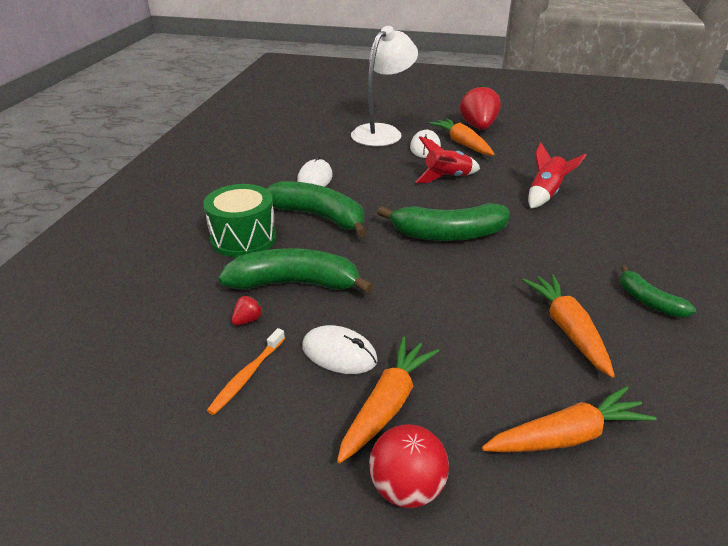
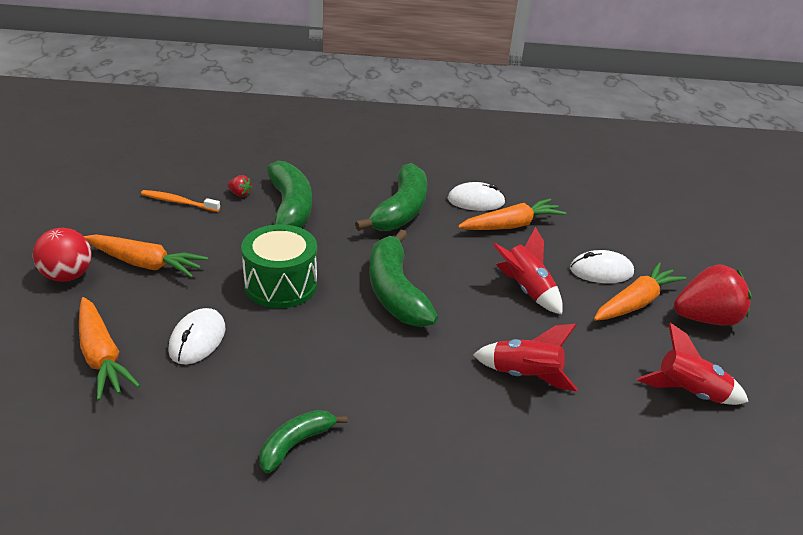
camera: 75 degrees right, 0 degrees up
green drum [203,184,277,257] -> green drum moved to [241,224,317,308]
white mouse [302,325,378,374] -> white mouse moved to [168,308,225,365]
white lamp [351,26,418,146] -> none
orange carrot [522,274,615,377] -> orange carrot moved to [458,199,566,230]
none -> red rocket [637,323,749,405]

